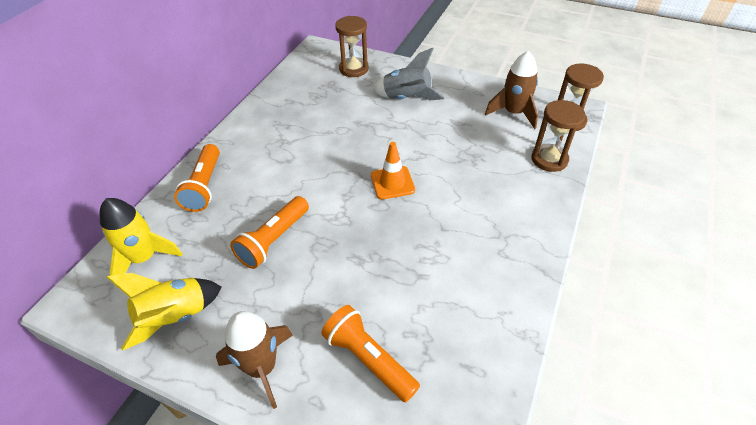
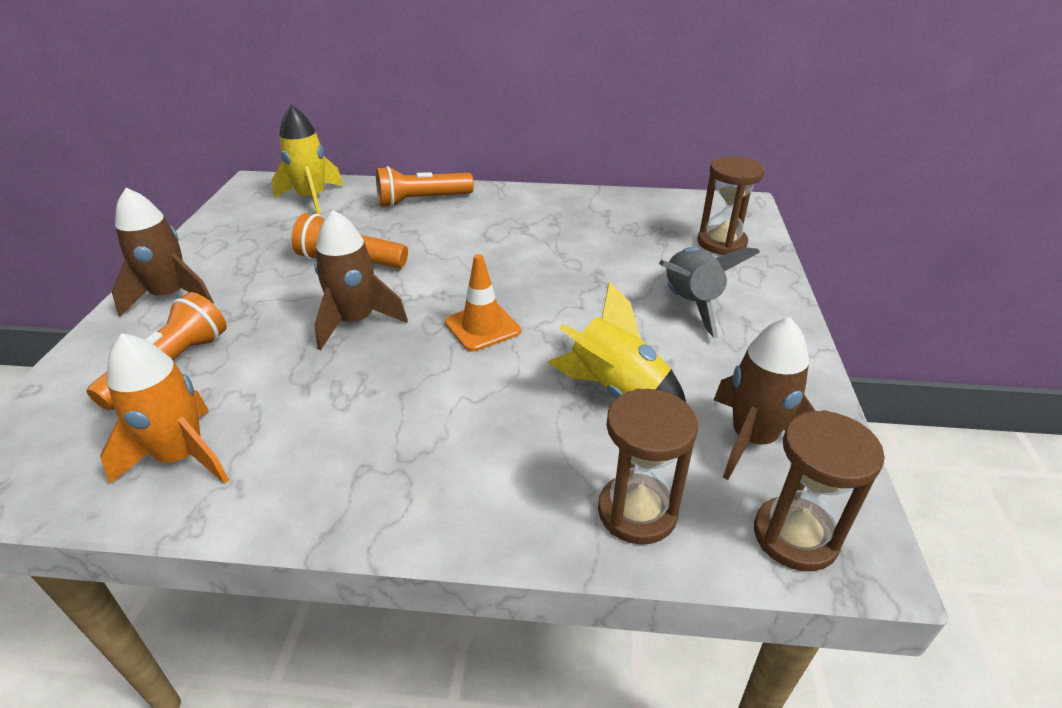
camera: 70 degrees right, 10 degrees down
yellow rocket [107,273,221,351] -> yellow rocket moved to [548,282,686,402]
none -> orange rocket [100,333,229,484]
none -> brown rocket [314,210,408,350]

